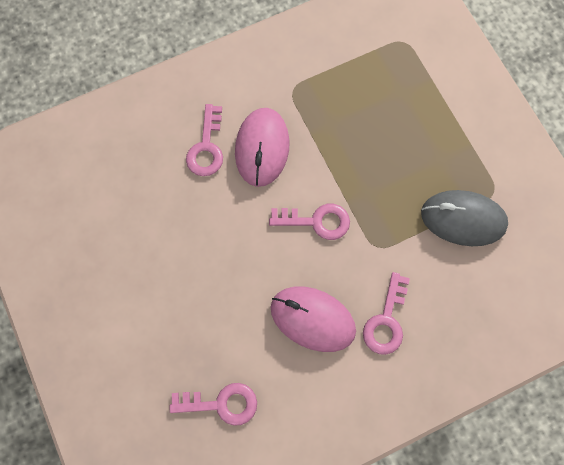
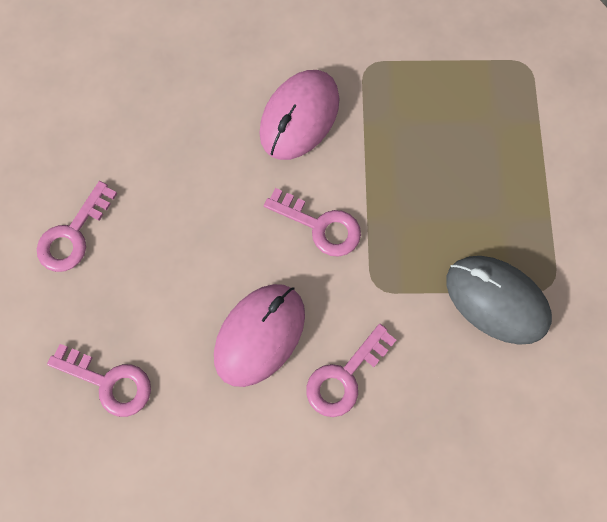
camera: 25 degrees right, 0 degrees up
pink key [186,104,223,176] -> pink key moved to [37,181,118,272]
pink mouse [271,286,356,352] -> pink mouse turned 75 degrees clockwise [214,284,305,387]

